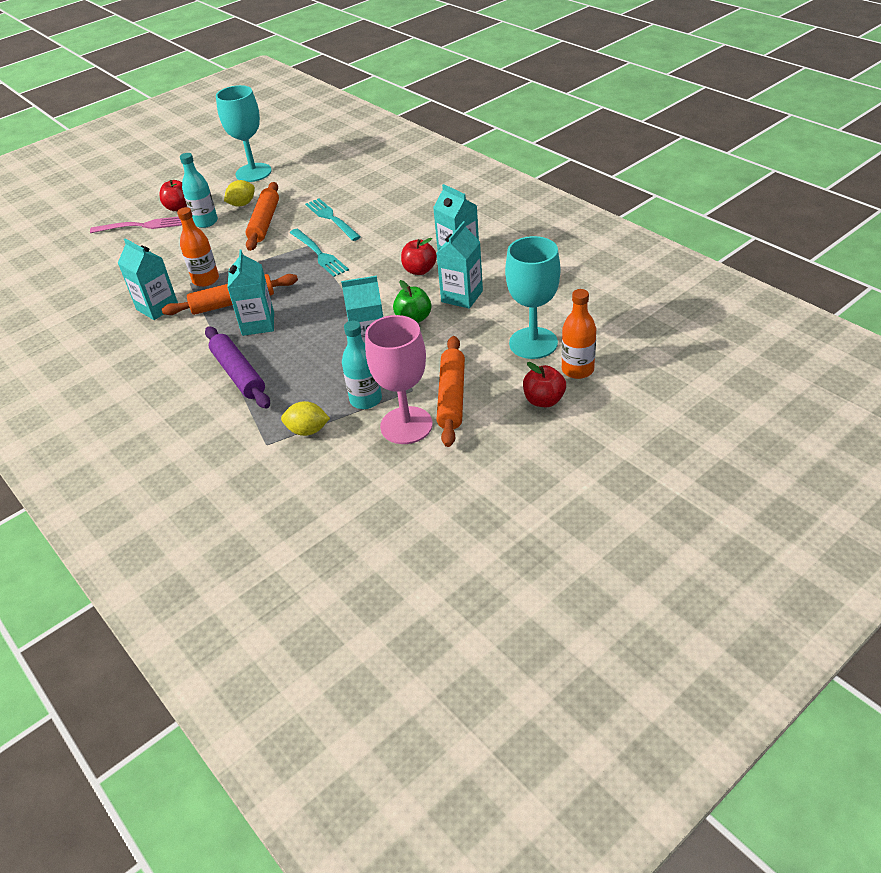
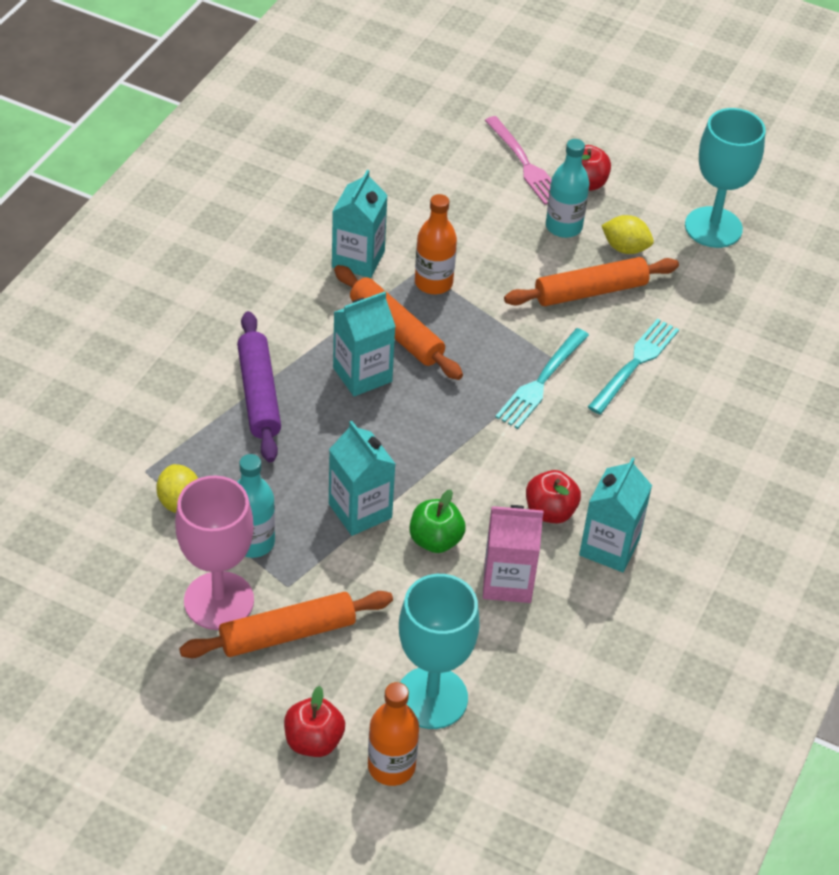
camera: 60 degrees right, 5 degrees up
purple rolling pin [205,326,270,409] -> purple rolling pin turned 45 degrees counterclockwise [237,311,281,462]
turquoise carton [437,221,483,309] -> pink carton [483,505,544,603]

